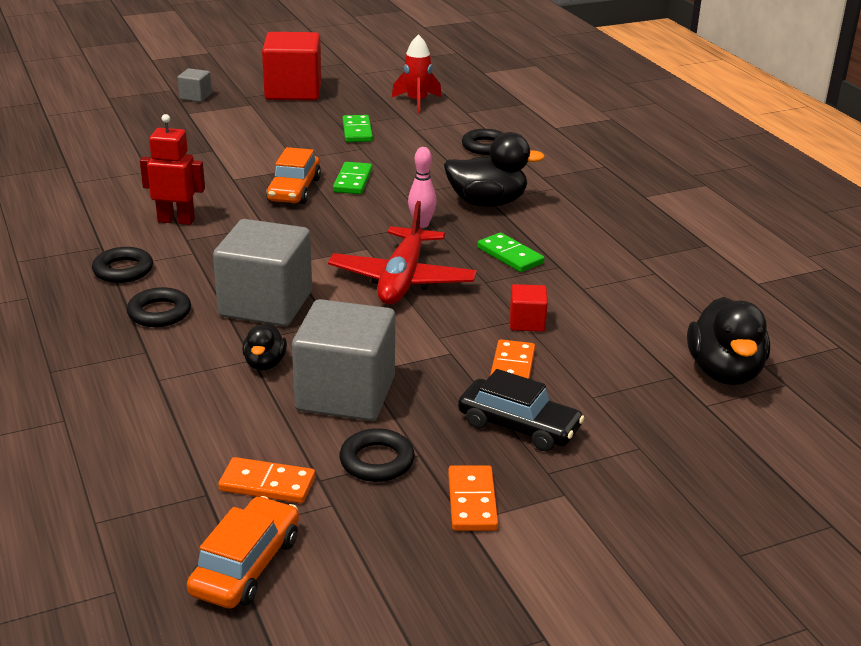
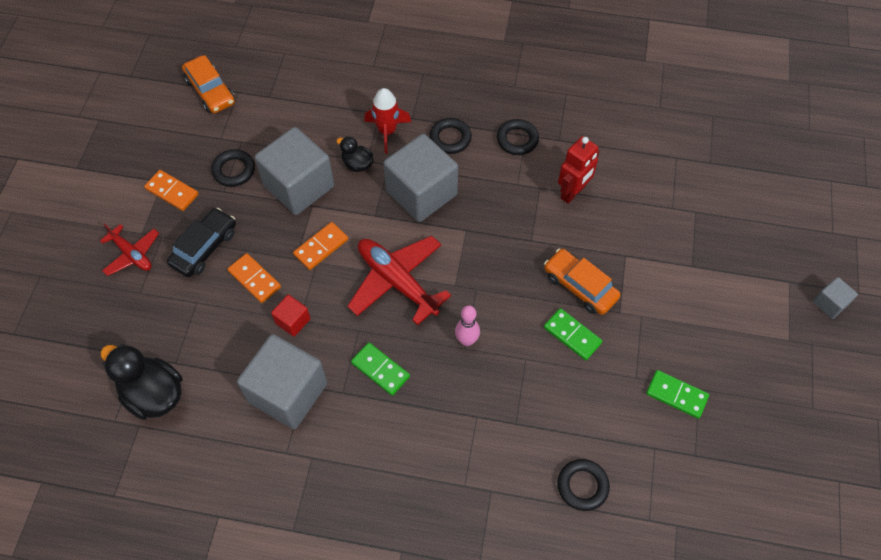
camera: 125 degrees right, 30 degrees up
orange domino [218,457,315,503] -> orange domino moved to [293,222,348,270]
red cube [262,32,322,101] -> none
red rocket [392,34,442,113] -> red rocket moved to [364,88,411,154]
black duck [444,132,545,207] -> none
black car [458,369,585,451] -> black car turned 150 degrees clockwise [167,208,236,277]
green domino [477,233,544,272] -> green domino turned 45 degrees clockwise [351,342,410,396]
none -> red plane [100,223,159,276]
none -> grey cube [237,334,327,429]

